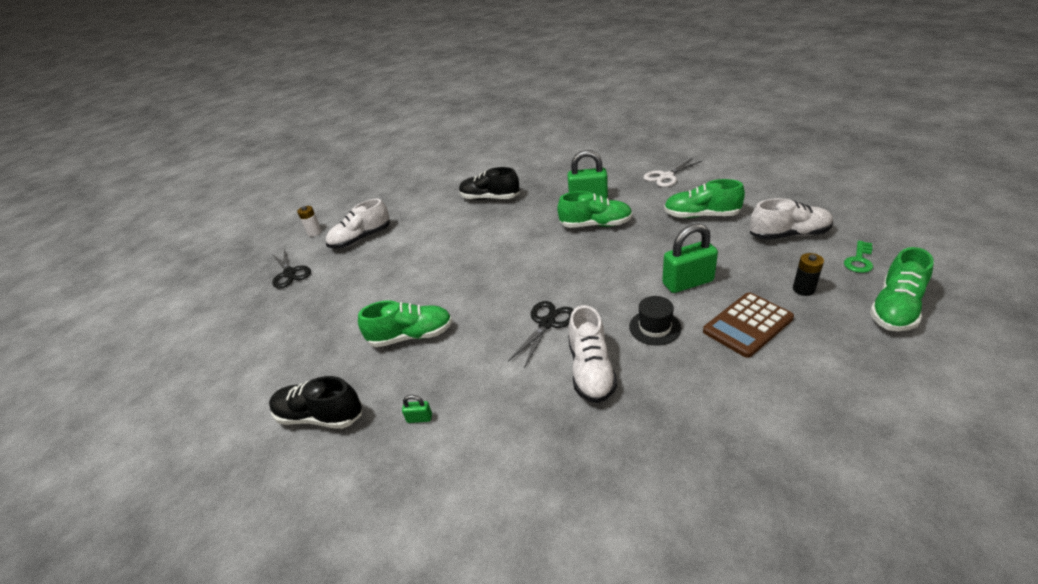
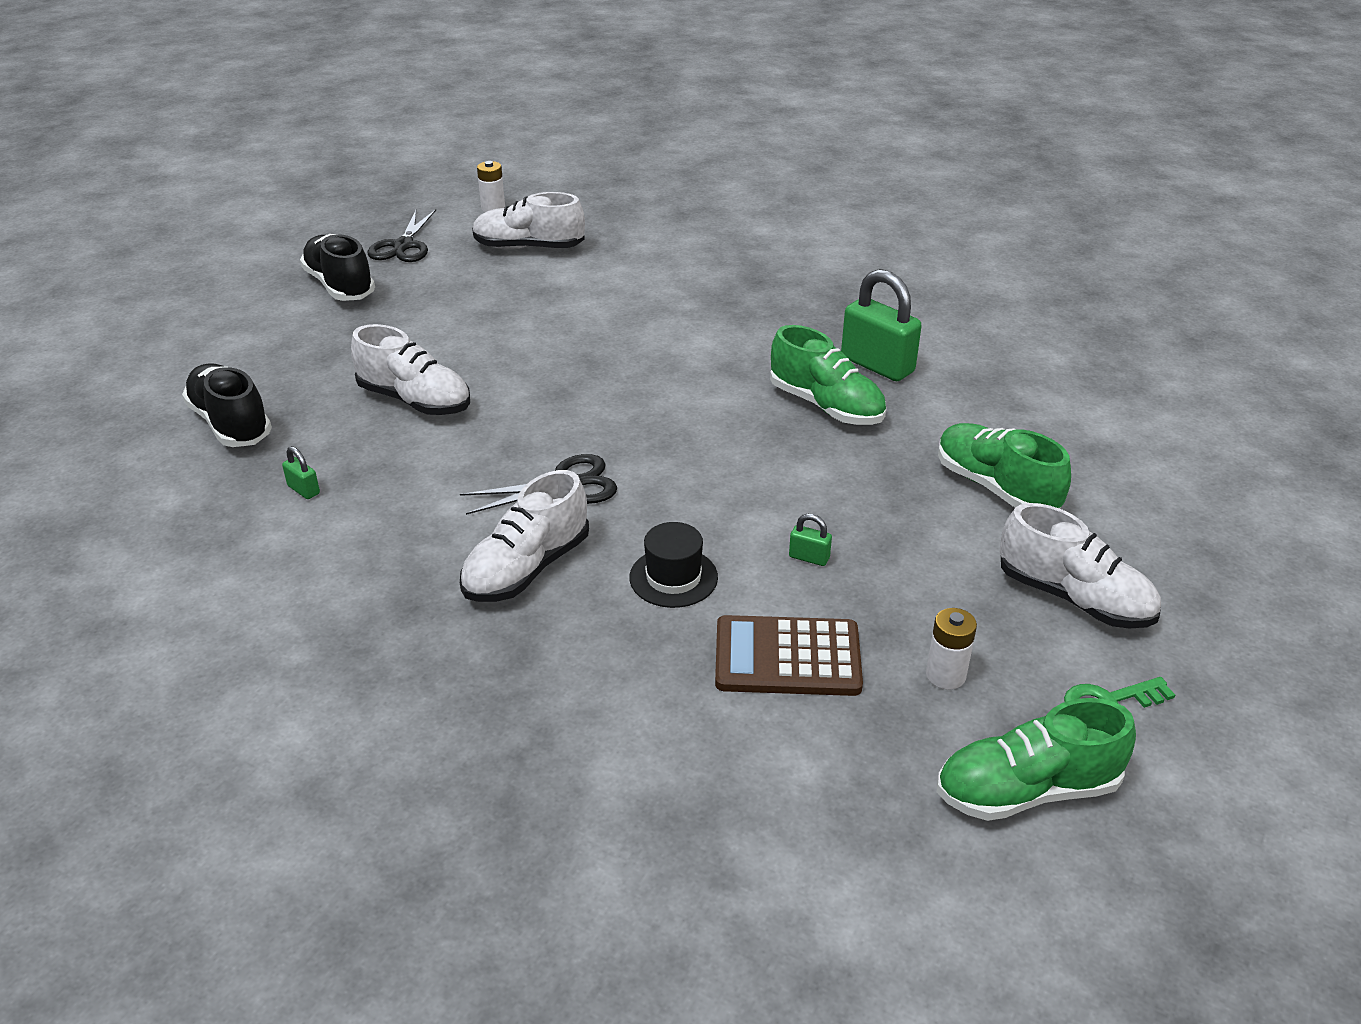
camera: 35 degrees right, 0 degrees up
green shoe [358,301,453,347] -> white shoe [351,324,470,415]
black shoe [459,167,520,200] -> black shoe moved to [300,234,375,301]
white scissors [643,158,702,187] -> none
green padlock [662,224,718,293] -> green padlock [789,514,832,566], size x0.44
black battery [793,253,824,296] -> white battery [926,608,977,689]

